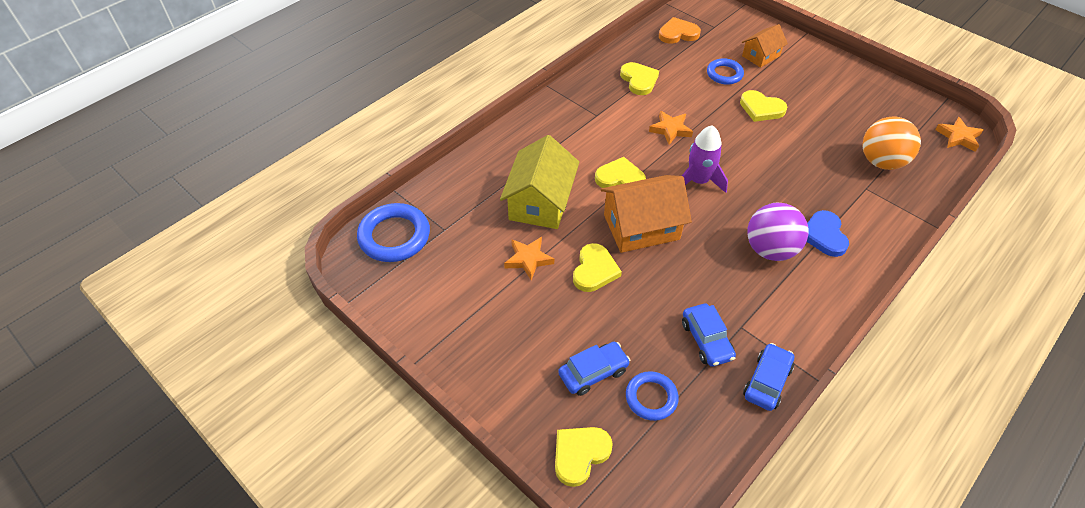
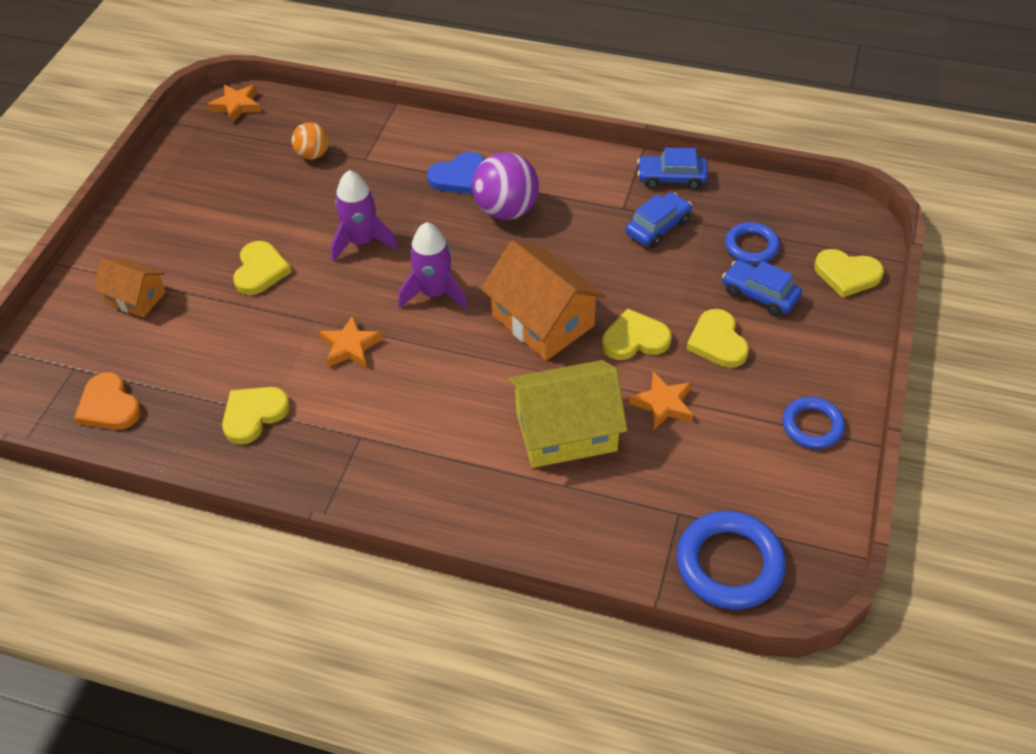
camera: 115 degrees left, 0 degrees up
yellow heart [595,157,646,188] -> yellow heart moved to [686,309,749,368]
blue ring [707,58,744,85] -> blue ring moved to [782,397,845,449]
orange ball [862,117,921,170] -> orange ball [291,122,329,160], size x0.58
none -> purple rocket [331,170,398,262]

